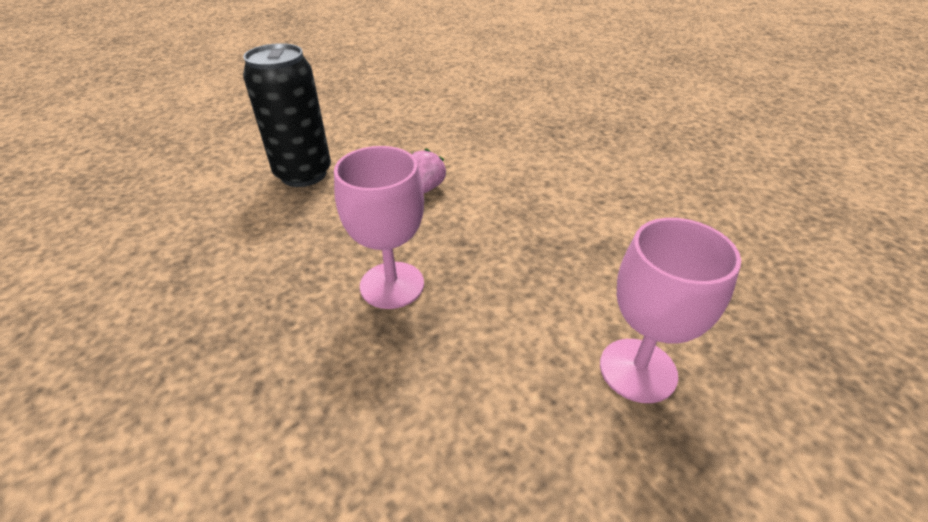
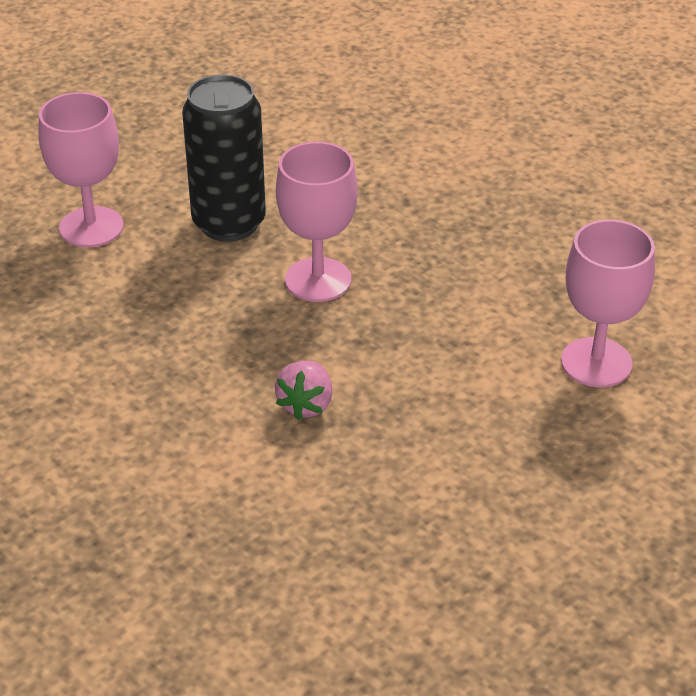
camera: 175 degrees right, 0 degrees up
black can [243,43,331,187] -> black can moved to [182,74,266,242]
none -> pink goblet [561,220,655,387]

